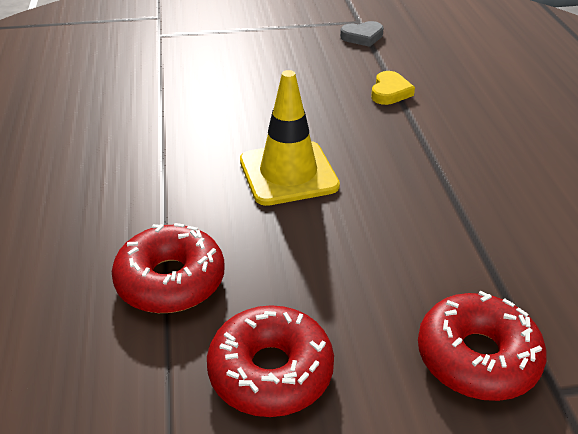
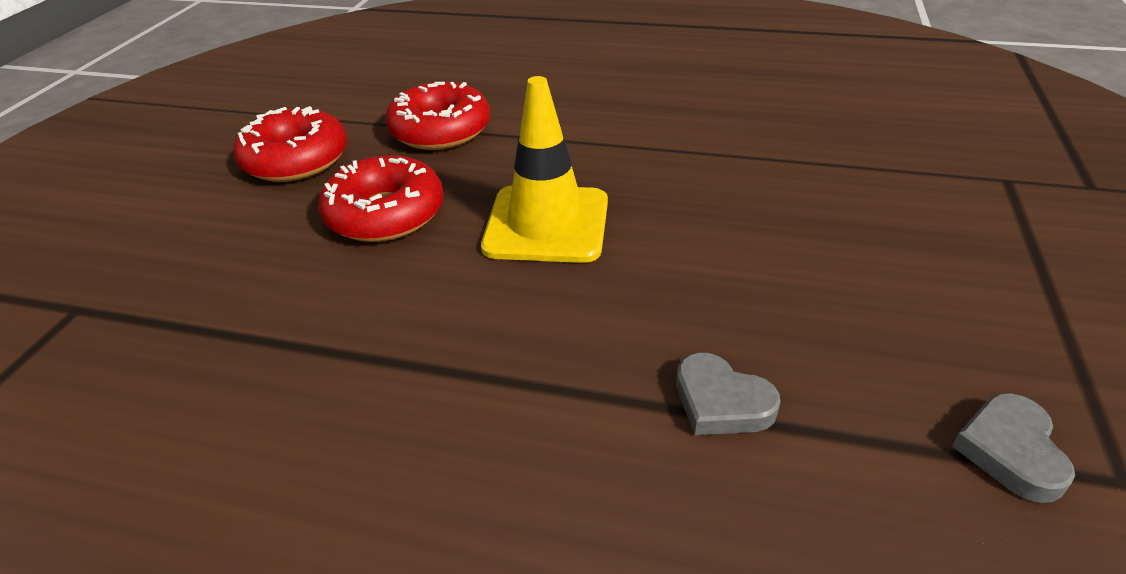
camera: 115 degrees right, 0 degrees up
yellow heart [371,71,415,105] -> grey heart [676,353,781,435]
red donut [418,290,547,401] -> red donut moved to [318,155,444,242]

